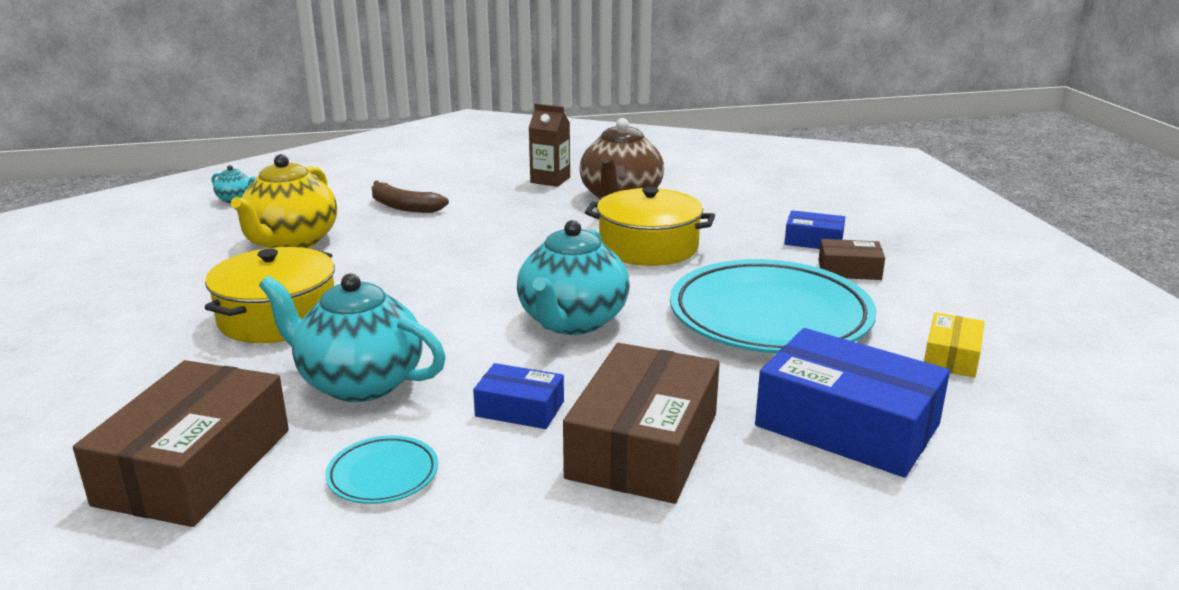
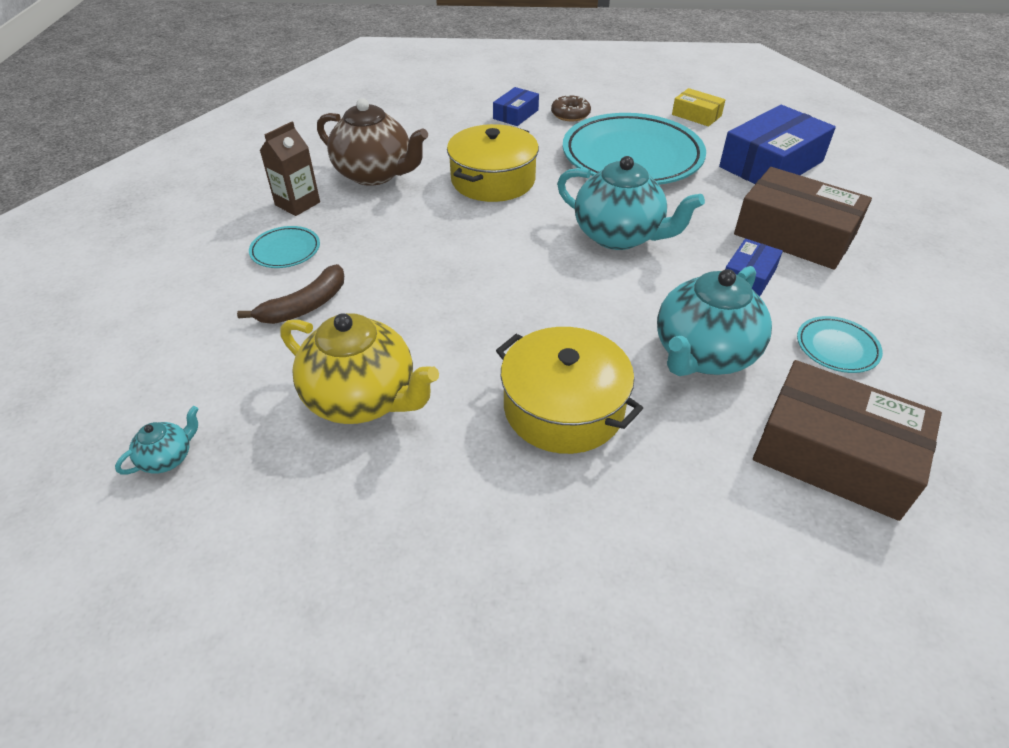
camera: 75 degrees left, 20 degrees up
brown box [819,239,885,280] -> brown donut [551,95,591,121]
none -> turquoise plate [249,226,320,268]

